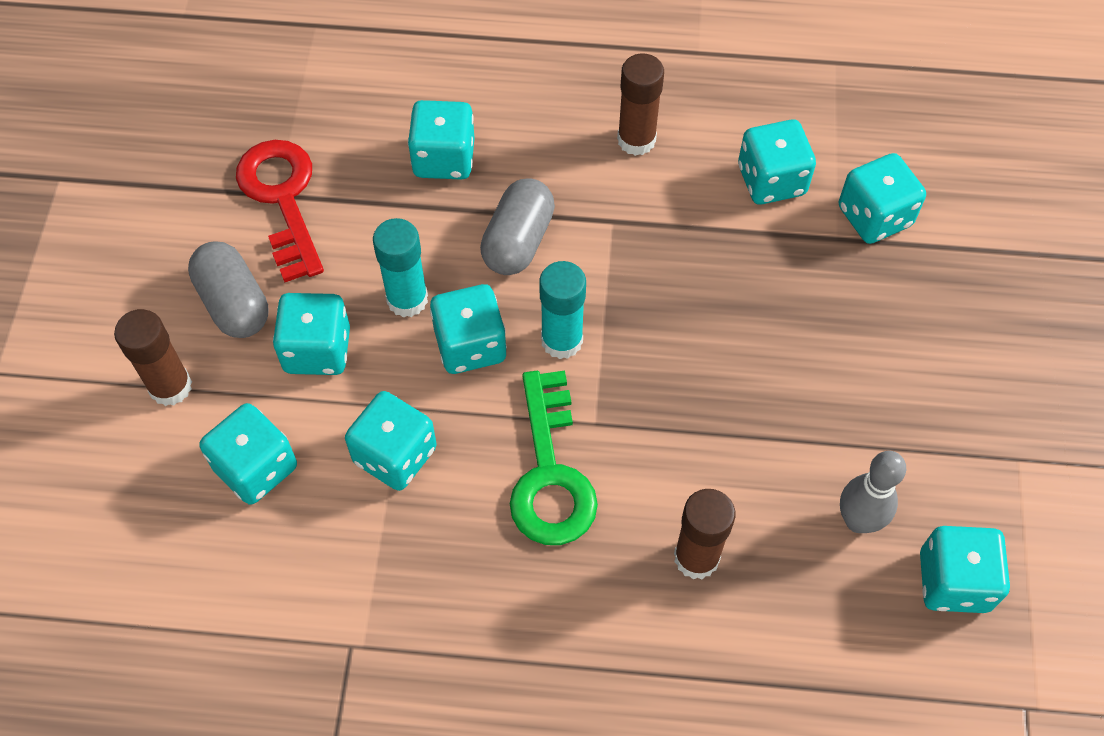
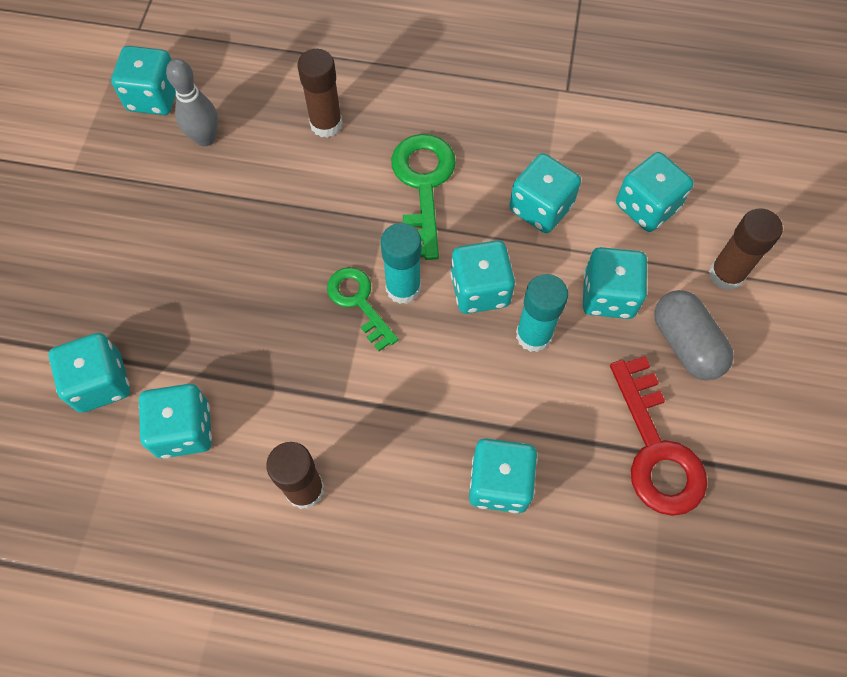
camera: 175 degrees left, 5 degrees up
grey capsule [480,178,555,275] -> none
none -> green key [327,267,398,351]

